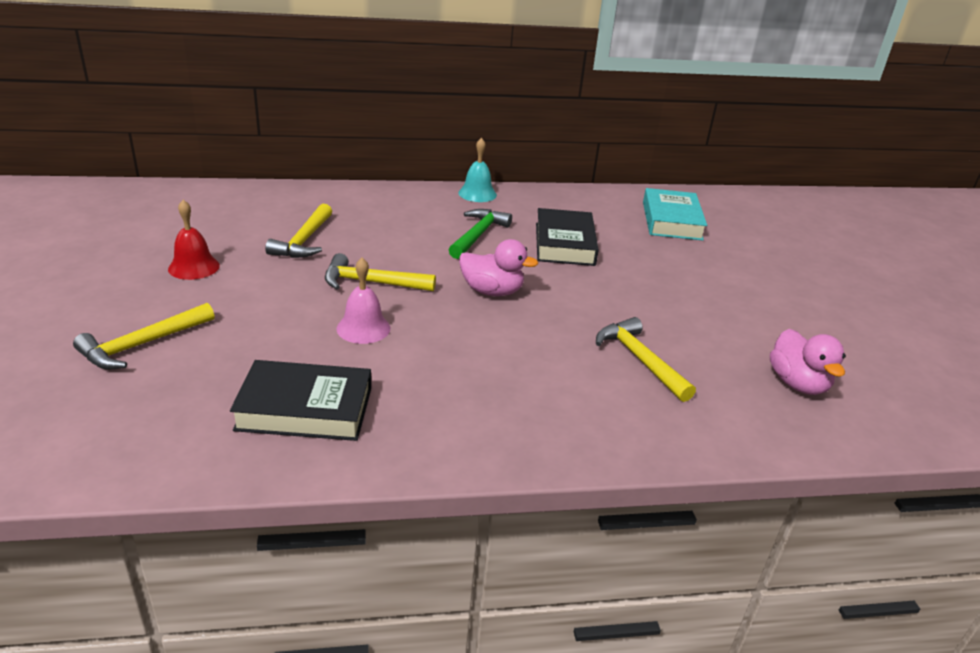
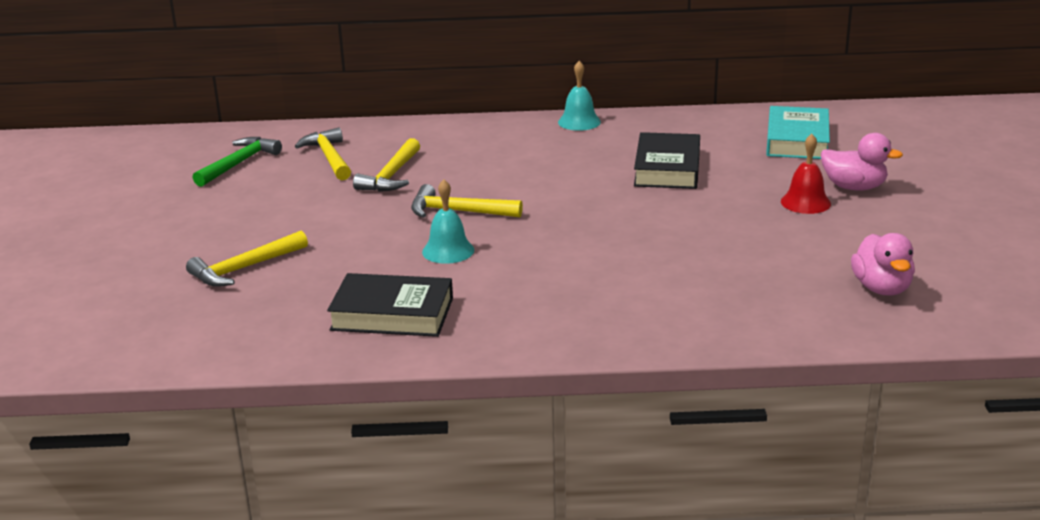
camera: 10 degrees right, 5 degrees down
red bell [168,200,220,280] -> red bell moved to [781,134,831,214]
pink bell [336,258,390,344] -> turquoise bell [422,180,474,264]
green hammer [449,209,512,259] -> green hammer moved to [193,137,282,187]
pink duck [459,239,538,296] -> pink duck moved to [821,133,903,190]
yellow hammer [596,317,696,402] -> yellow hammer moved to [295,127,351,180]

